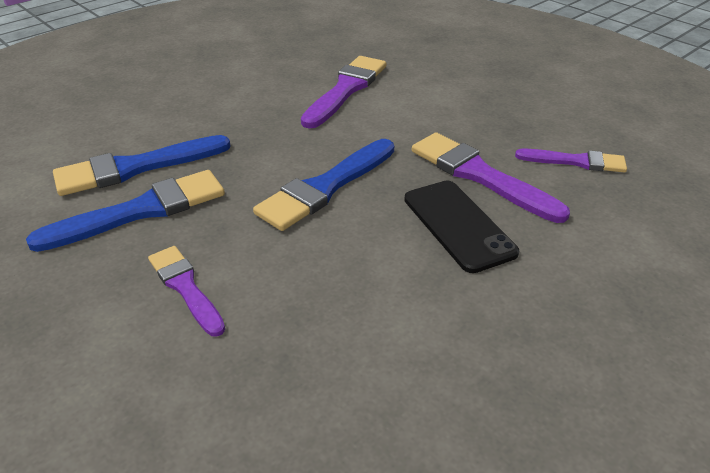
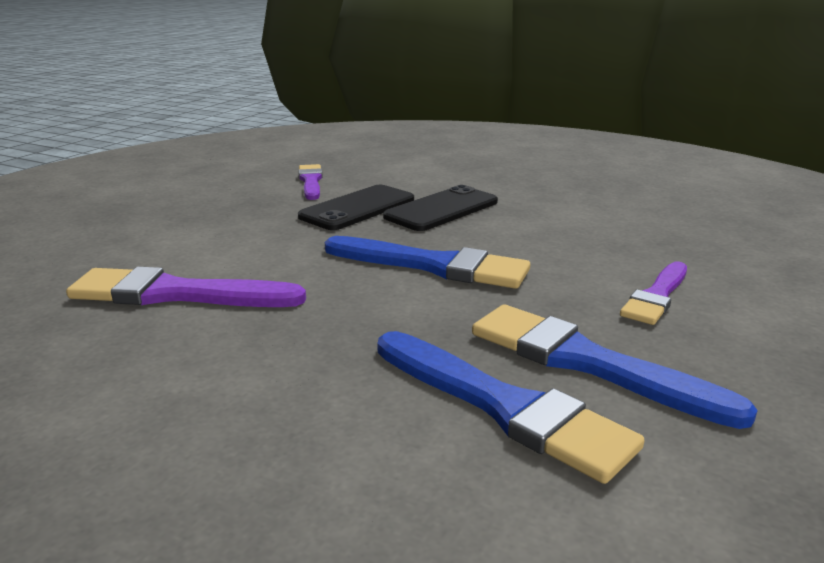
camera: 110 degrees left, 15 degrees down
purple brush [412,133,570,223] -> black phone [298,185,414,230]

